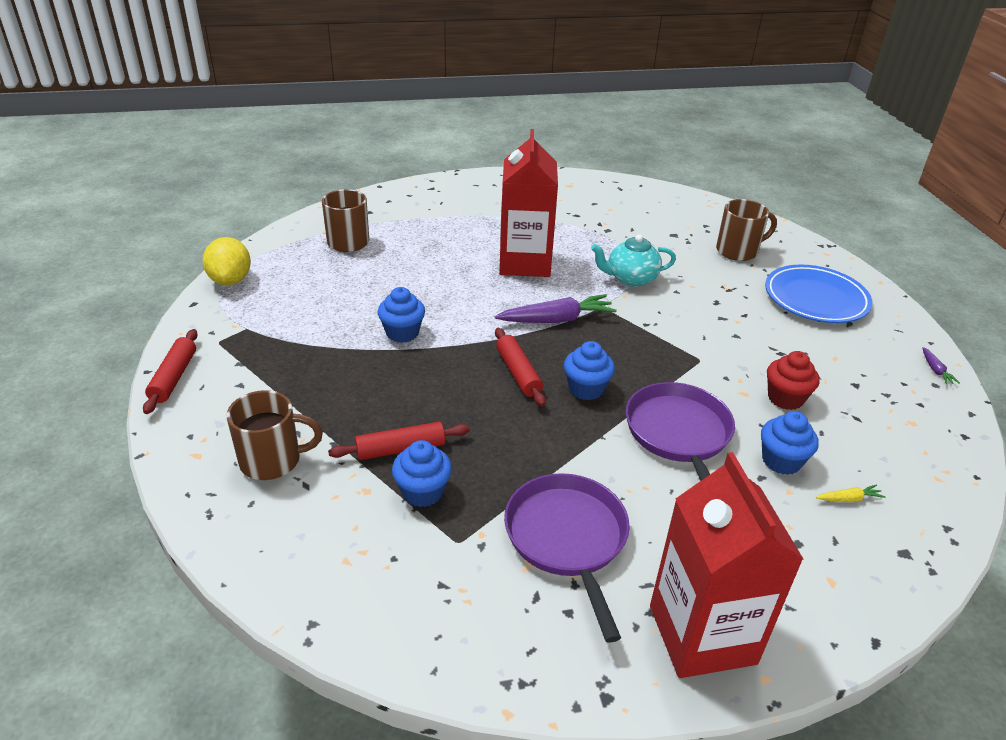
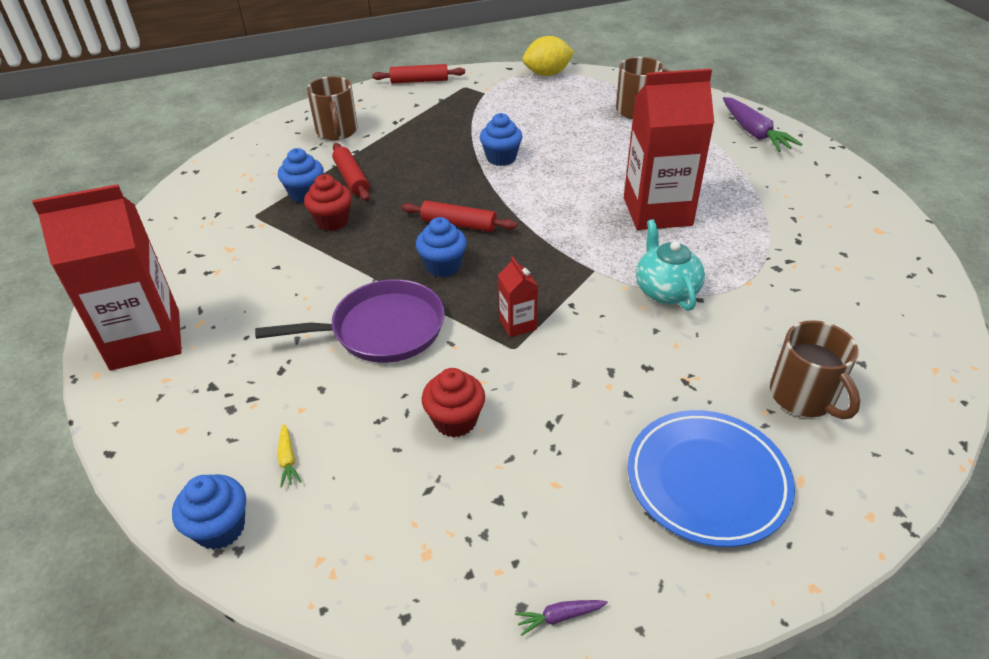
camera: 85 degrees right, 5 degrees up
purple carrot [494,294,617,323] -> purple carrot moved to [723,97,802,152]
red rolling pin [495,328,546,407] -> red rolling pin turned 45 degrees clockwise [401,200,517,232]
purple pan [504,473,630,643] -> none
blue cupcake [761,411,819,475] -> blue cupcake moved to [172,474,246,550]
none -> red cupcake [304,174,352,231]
none -> red carton [498,256,538,337]

